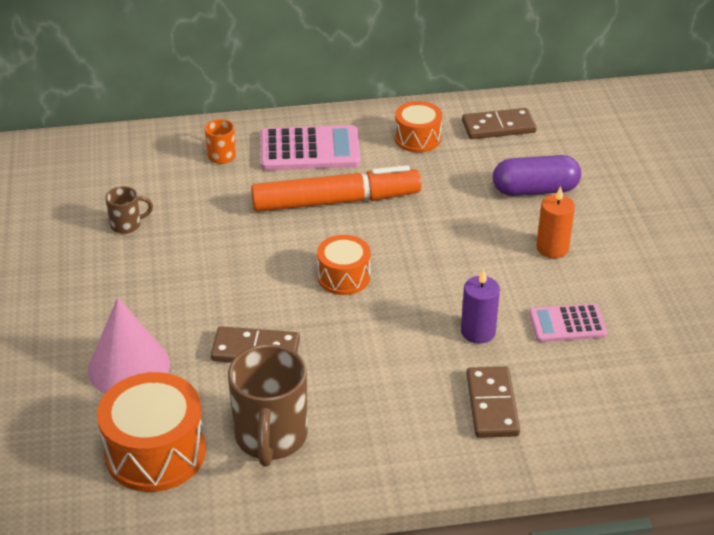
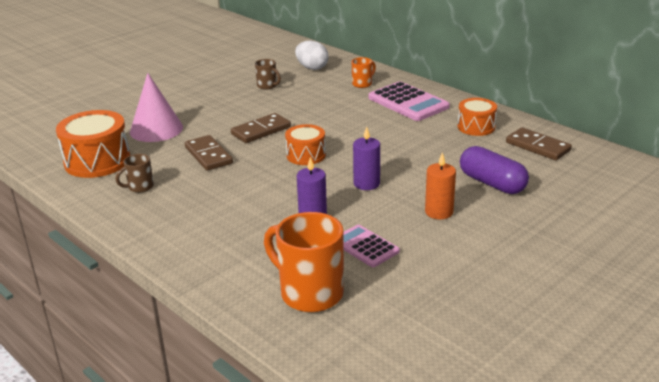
camera: 55 degrees right, 10 degrees down
brown mug [228,344,308,467] -> brown mug [116,154,154,193], size x0.49
orange marker [251,166,421,212] -> none
brown domino [466,367,520,438] -> brown domino moved to [231,113,291,143]
none -> orange mug [264,212,344,312]
none -> white egg [295,41,329,70]
none -> purple candle [353,127,380,190]

